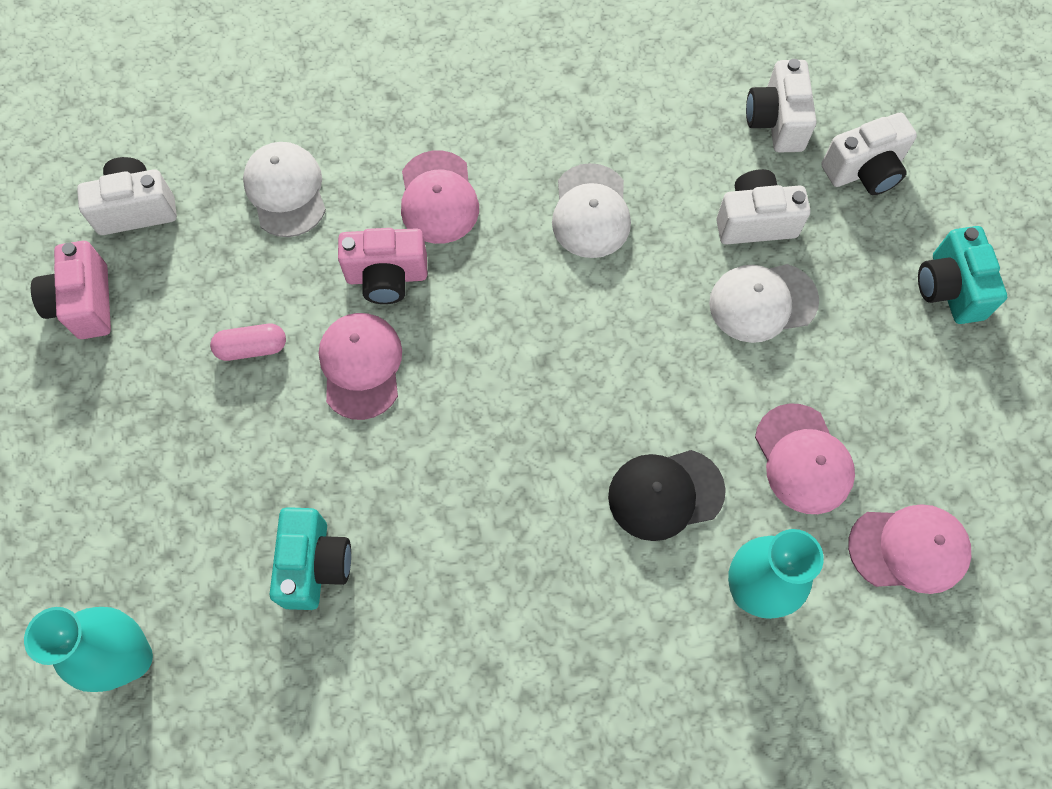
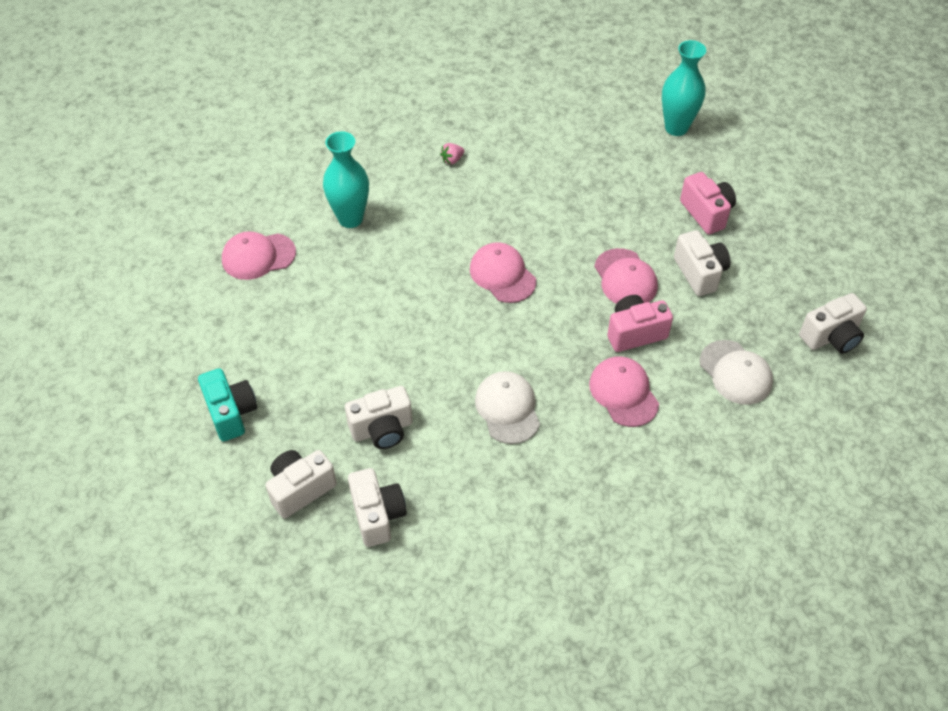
camera: 165 degrees right, 15 degrees down
pink camera [31,241,111,339] -> pink camera moved to [680,172,736,234]
pink capsule [210,324,286,361] -> white camera [674,230,730,296]
turquoise camera [269,507,351,610] -> none
black cap [608,450,726,541] -> none
white cap [709,264,819,343] -> none
pink cap [755,403,855,514] -> pink cap moved to [470,242,536,303]
none -> pink strawberry [440,143,464,165]

